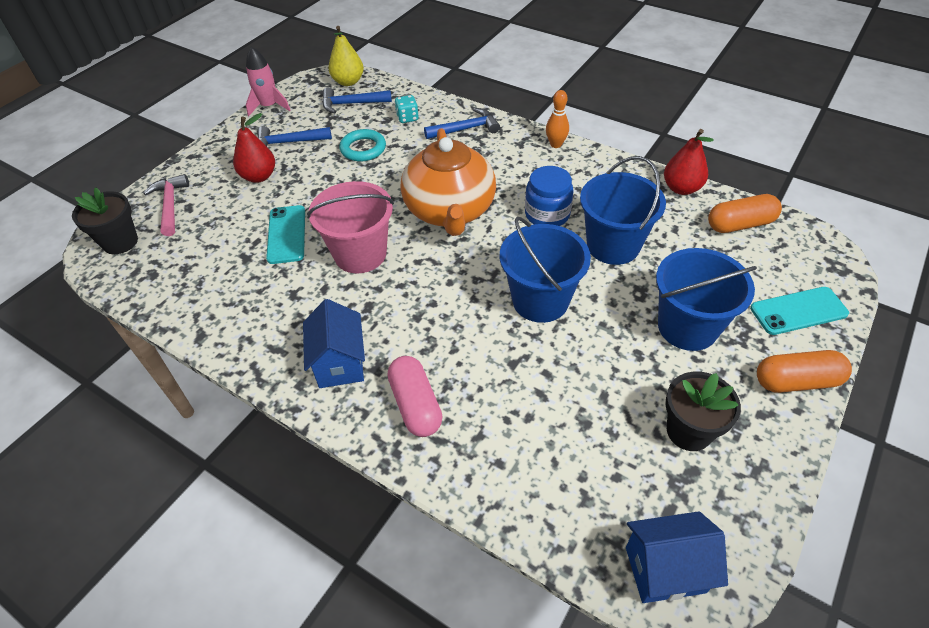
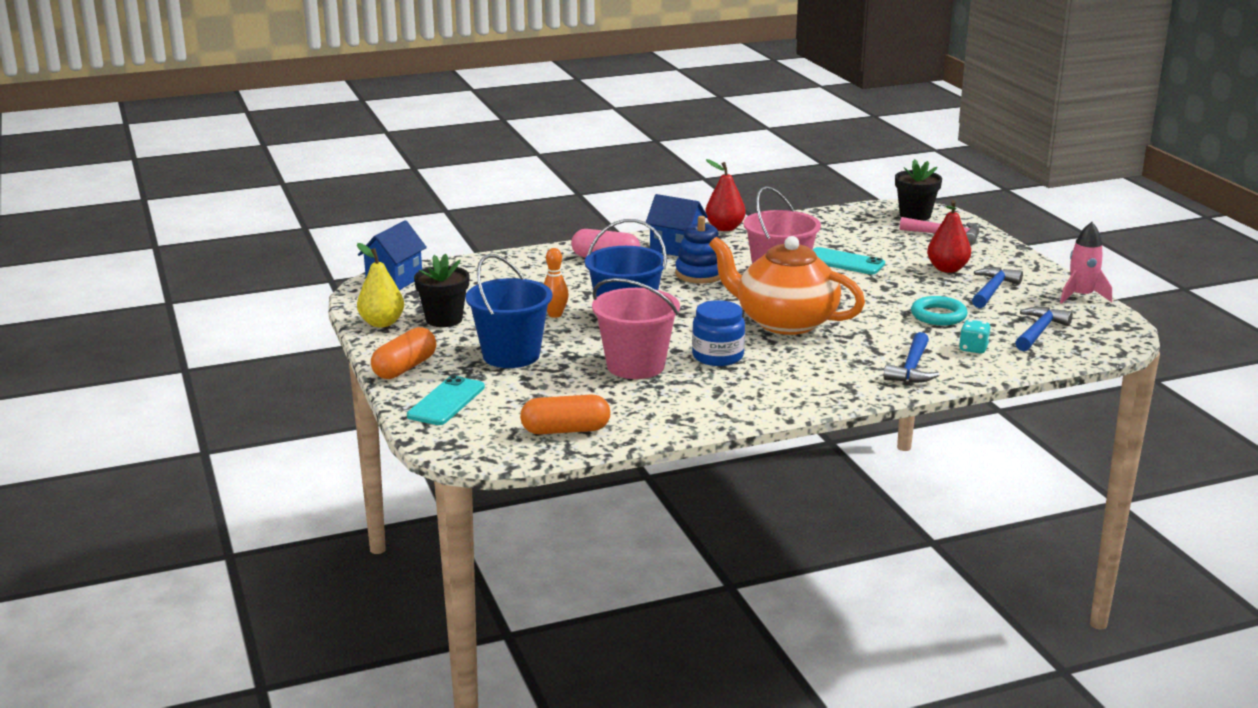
camera: 125 degrees right, 25 degrees down
yellow pear [328,26,364,86] -> yellow pear moved to [357,243,404,328]
orange bowling pin [546,90,569,148] -> orange bowling pin moved to [544,248,569,318]
blue bucket [580,156,666,265] -> pink bucket [592,278,680,379]
red pear [664,129,714,195] -> red pear moved to [705,159,746,231]
orange capsule [708,194,782,233] -> orange capsule turned 60 degrees clockwise [520,395,610,434]
none -> blue stacking toy [675,216,721,283]

